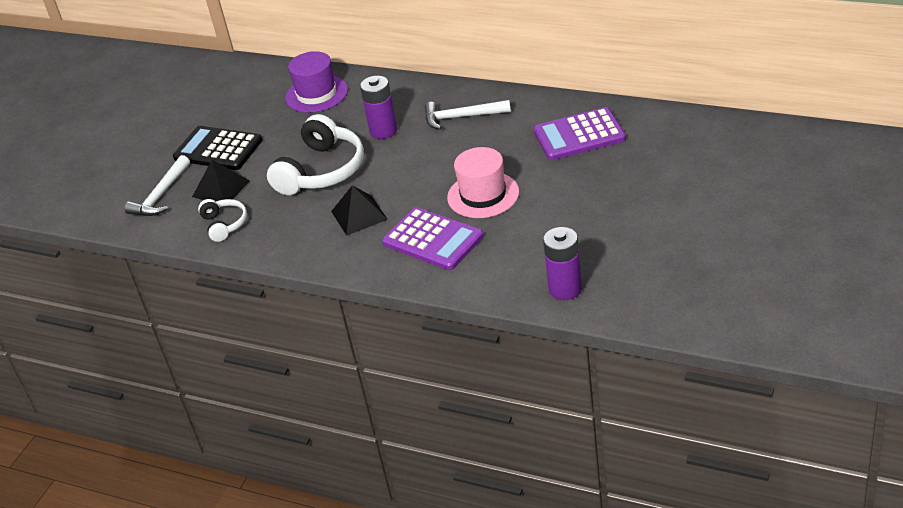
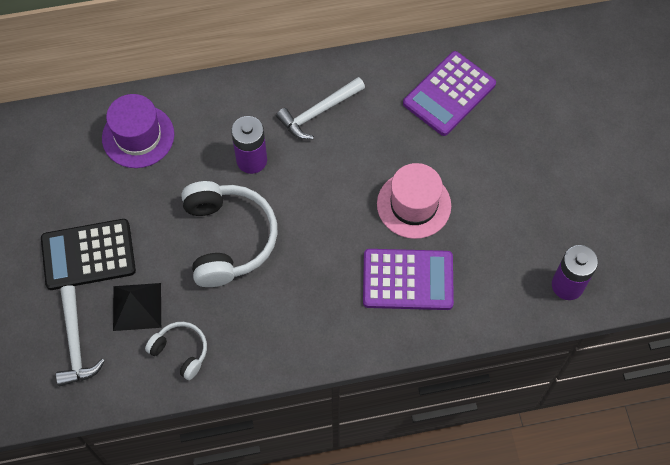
camera: 40 degrees left, 25 degrees up
black pyramid [331,185,388,236] -> none

